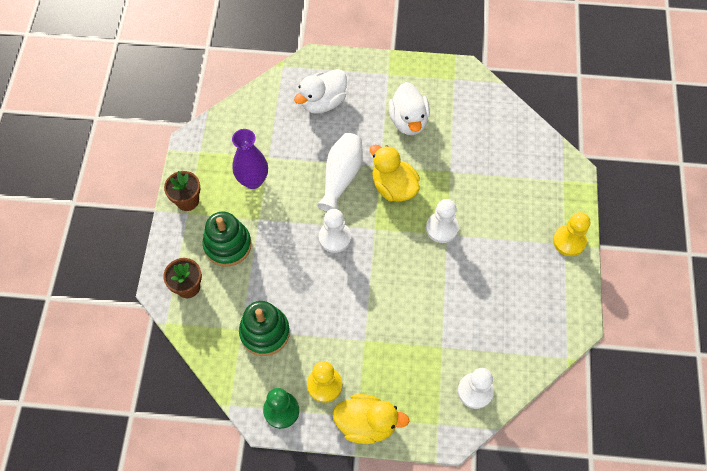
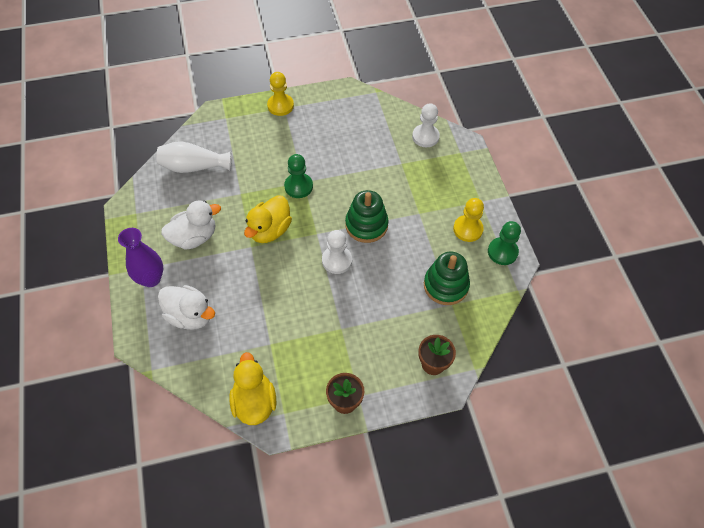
camera: 110 degrees left, 5 degrees down
green stacking toy [203,212,252,267] -> green stacking toy moved to [345,190,389,243]
purple vase [232,129,268,189] -> purple vase moved to [118,228,163,287]
white vase [317,133,363,212] -> white vase moved to [156,141,231,173]
yellow duck [333,394,409,444] -> yellow duck moved to [229,352,277,425]
white pawn [426,199,459,243] -> green pawn [284,154,313,198]

